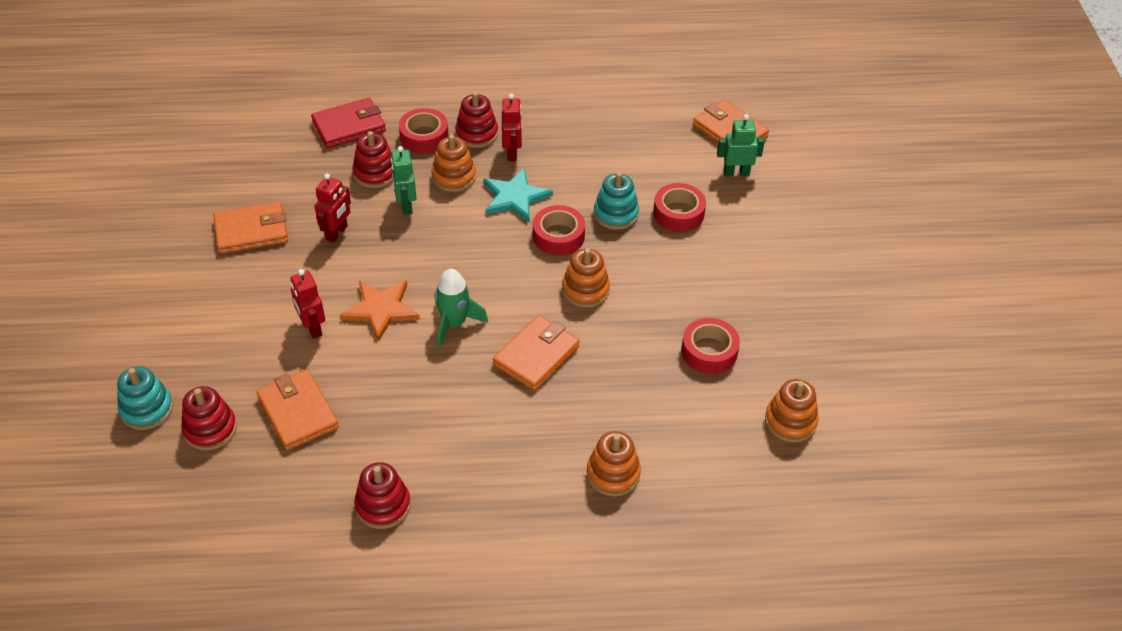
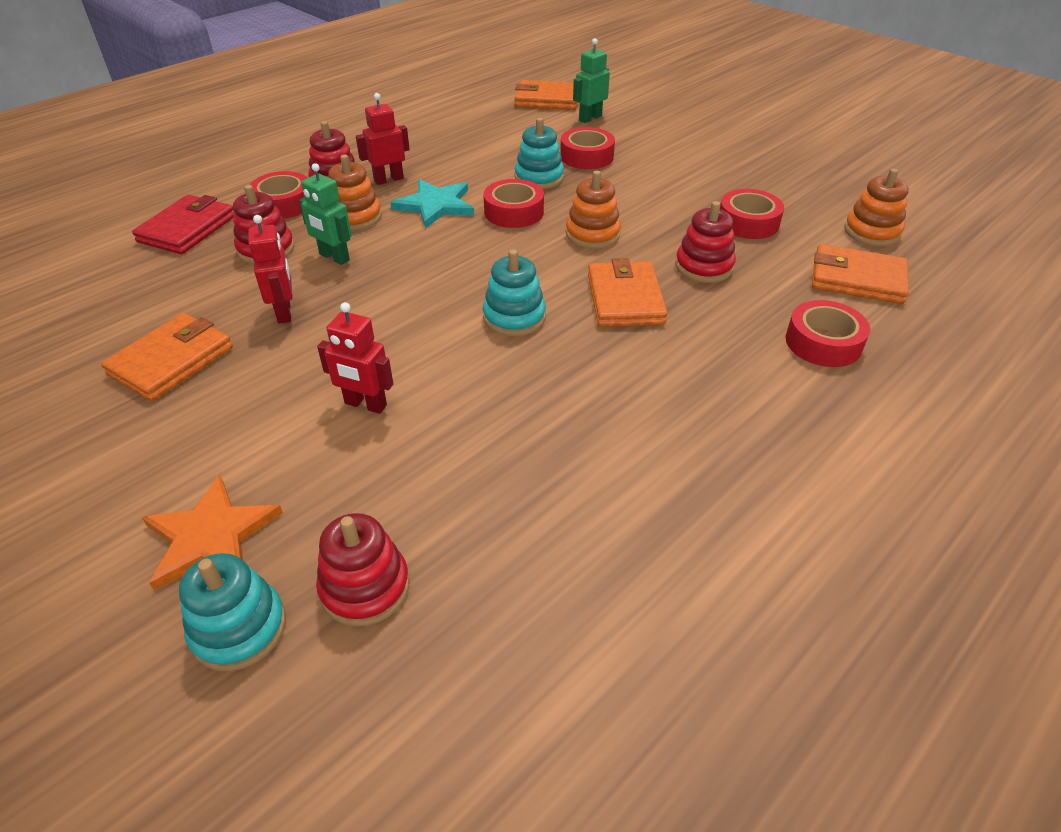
camera: 40 degrees left, 5 degrees down
orange wallet [257,369,339,450] -> orange wallet moved to [812,244,909,304]
orange star [340,280,420,342] -> orange star moved to [142,475,283,590]
red stacking toy [354,462,410,529] -> red stacking toy moved to [675,201,736,283]
green rocket [435,269,488,348] -> turquoise stacking toy [483,249,546,336]
red robot [502,94,522,161] -> red robot turned 75 degrees counterclockwise [356,93,410,185]
orange stacking toy [587,431,641,497] -> red tape [785,300,870,367]

